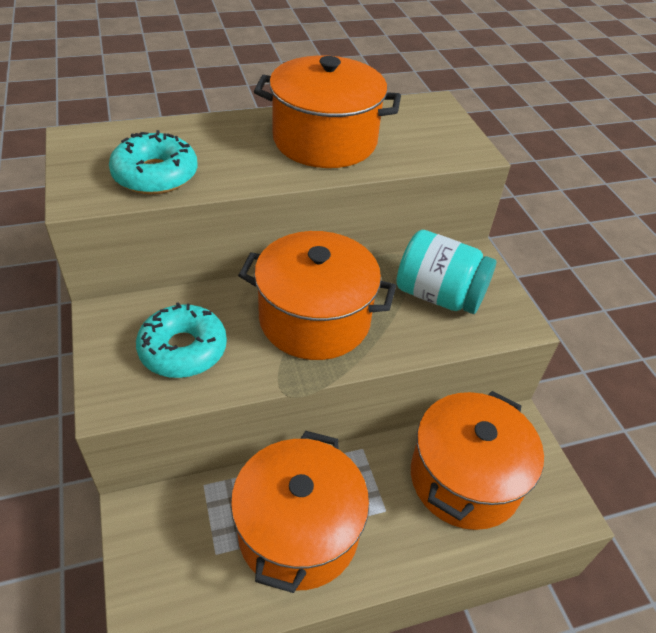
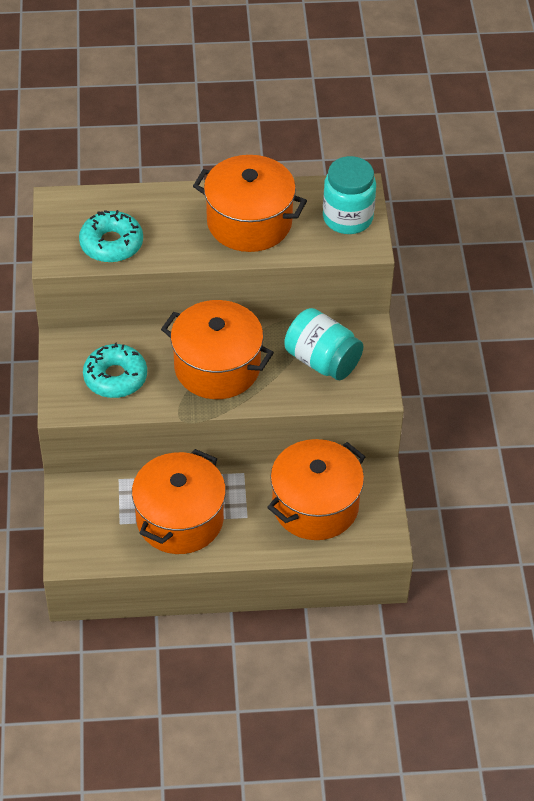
camera: 15 degrees right, 5 degrees up
none -> turquoise jar [323,156,376,234]

